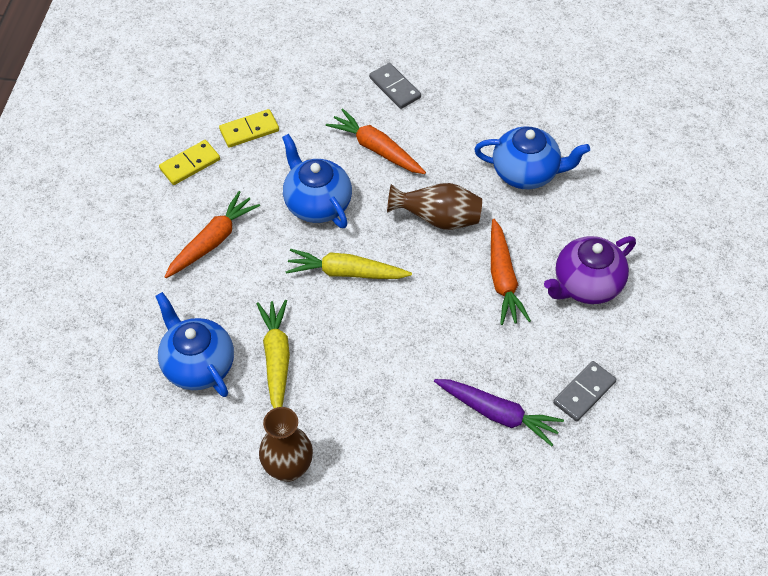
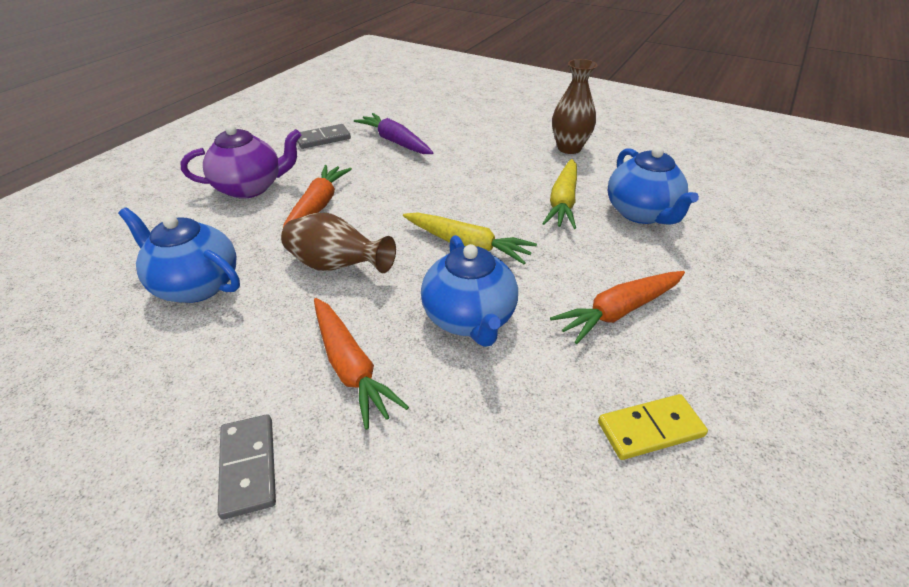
camera: 160 degrees left, 15 degrees down
yellow domino [219,109,279,148] -> none

